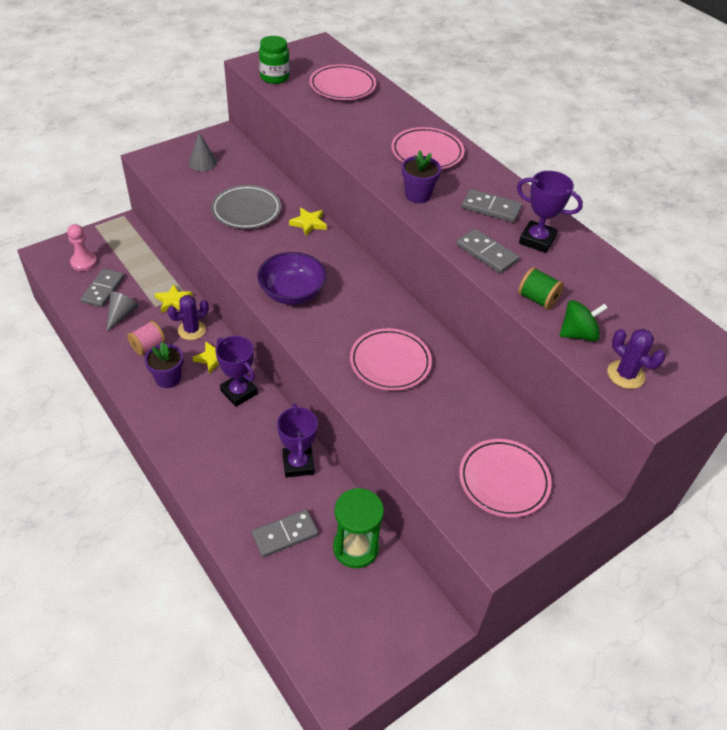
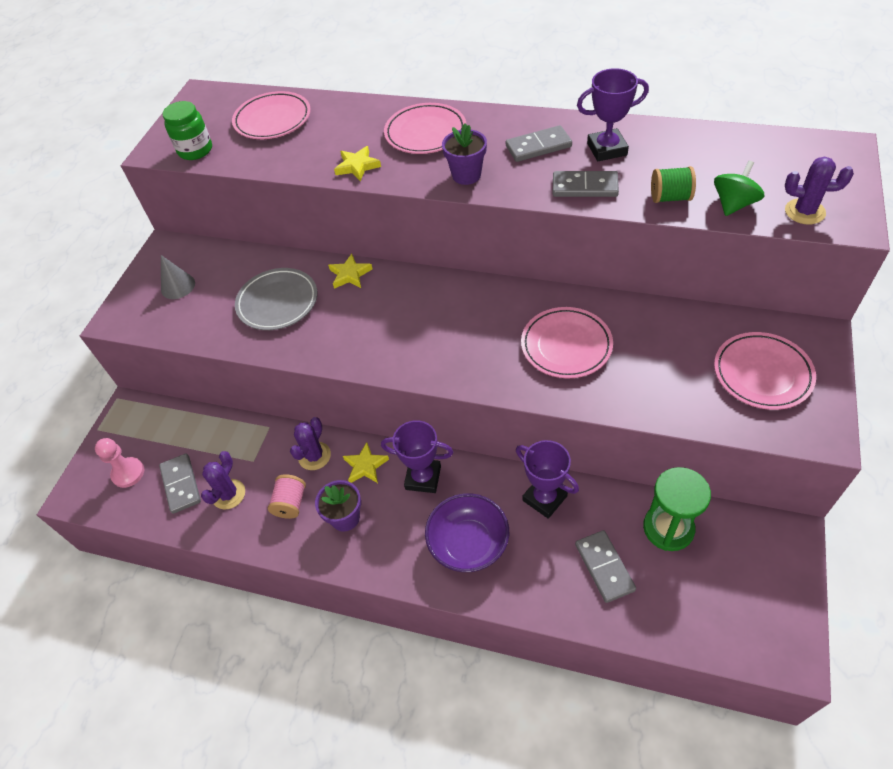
camera: 30 degrees left, 5 degrees up
grey cone [107,291,138,331] -> purple cactus [201,451,245,510]
yellow star [155,284,193,313] -> yellow star moved to [334,146,381,181]
grey domino [252,509,318,557] -> grey domino turned 45 degrees counterclockwise [575,530,636,603]
purple bowl [257,252,327,305] -> purple bowl moved to [425,493,509,572]

